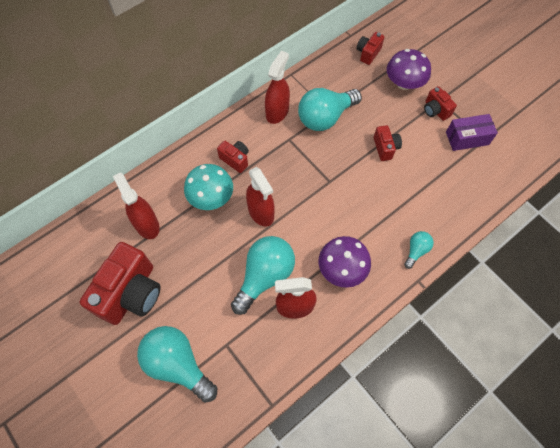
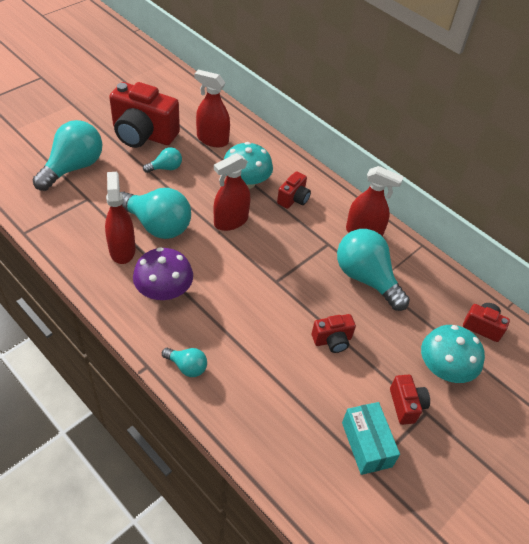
camera: 80 degrees right, 15 degrees down
red spray bottle [113,172,160,239] -> red spray bottle turned 120 degrees counterclockwise [194,70,230,147]
purple mushroom [387,49,431,90] -> turquoise mushroom [421,325,485,383]
red camera [424,86,457,121] -> red camera turned 120 degrees clockwise [390,375,430,425]
purple box [446,114,498,151] -> turquoise box [342,402,400,475]
none -> turquoise light bulb [143,147,182,173]

